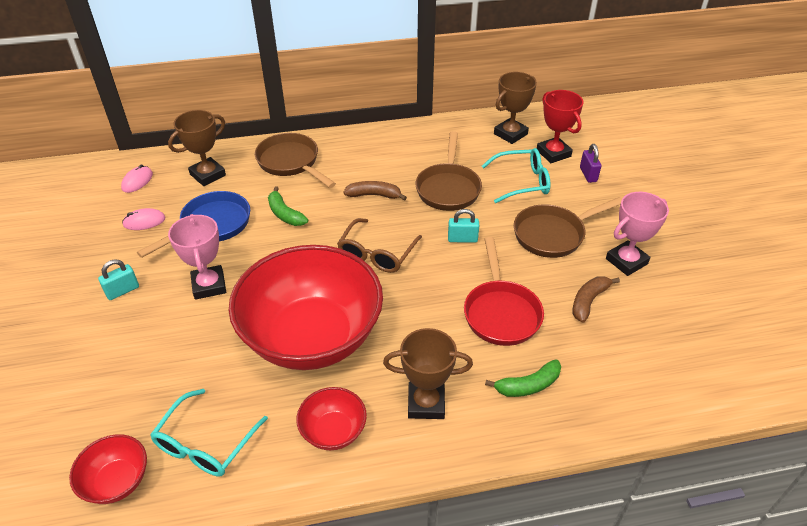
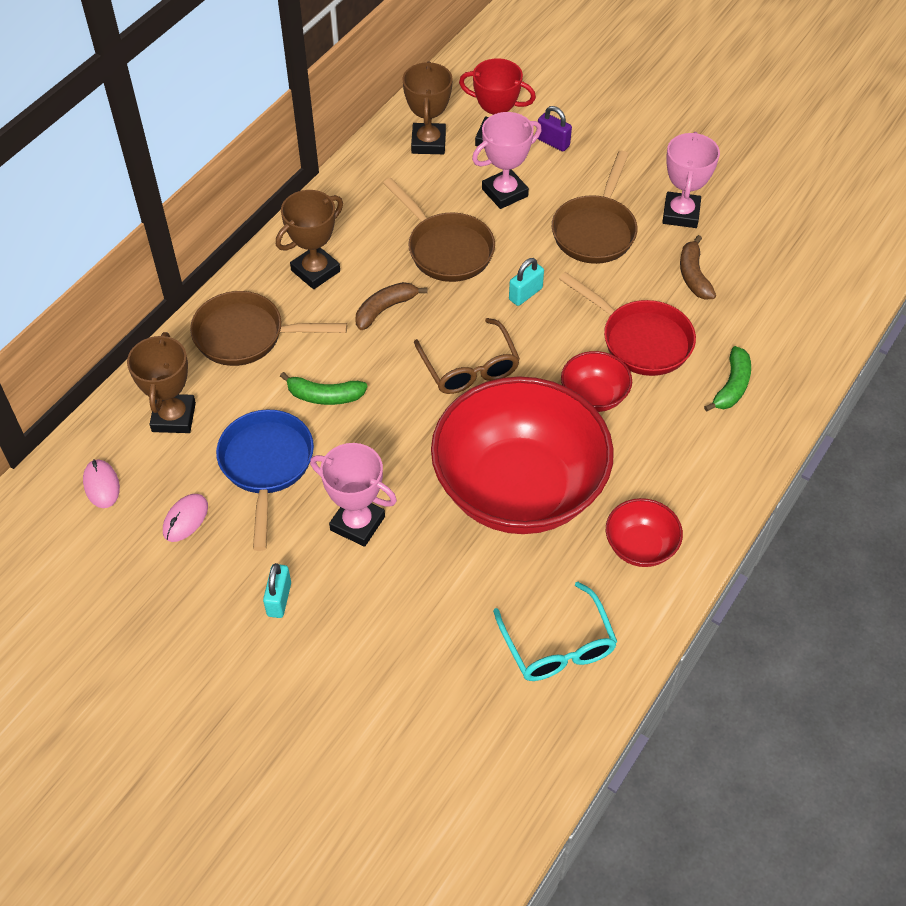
camera: 45 degrees left, 10 degrees up
red bowl [69,434,147,504] -> red bowl moved to [561,351,632,412]
brown trophy [383,328,473,419] -> brown trophy moved to [276,190,343,289]
turquoise glasses [482,148,550,203] -> pink trophy [472,112,542,209]

